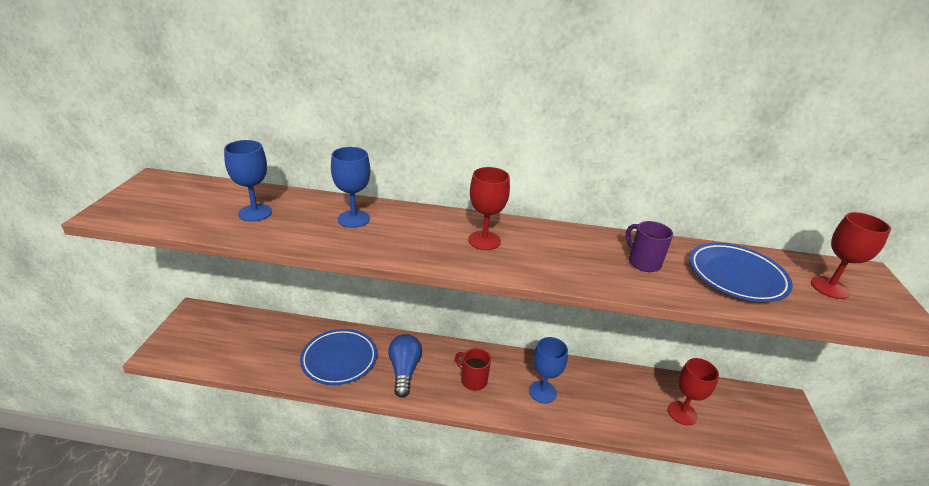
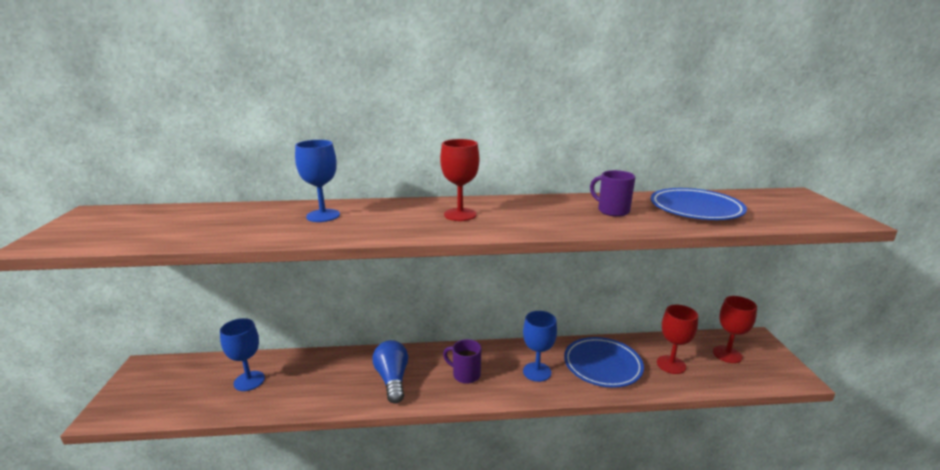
camera: 10 degrees left, 10 degrees down
blue goblet [224,140,272,222] -> blue goblet moved to [220,318,265,391]
blue plate [300,329,377,385] -> blue plate moved to [564,337,644,388]
red mug [455,348,491,391] -> purple mug [443,339,481,384]
red goblet [811,212,891,299] -> red goblet moved to [713,296,757,363]

